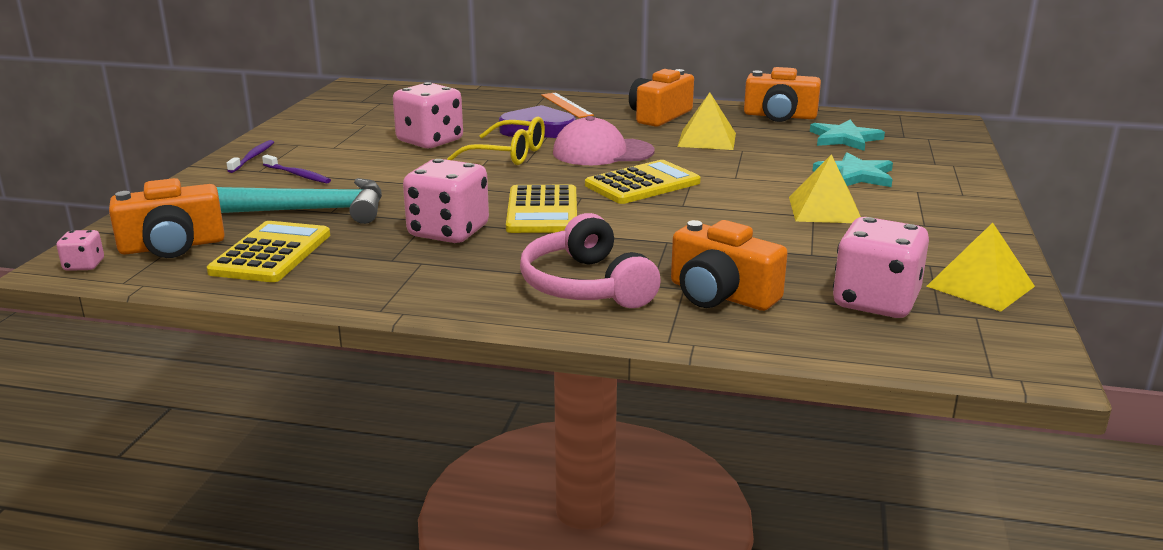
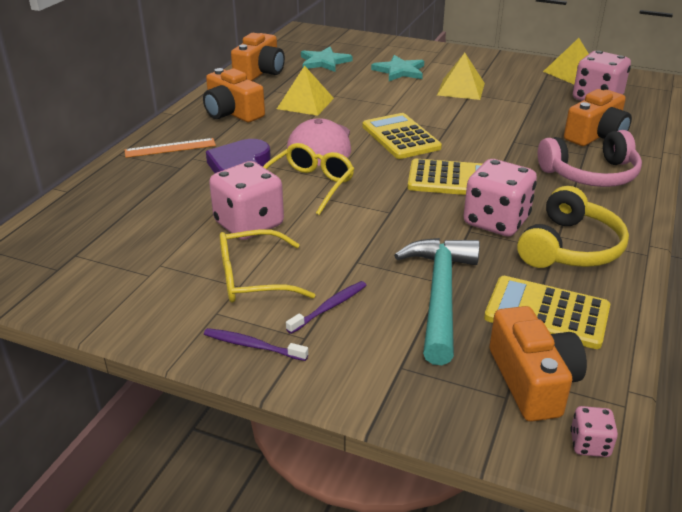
camera: 80 degrees left, 10 degrees up
none -> yellow glasses [220,229,315,303]
none -> yellow headphones [517,186,629,268]

